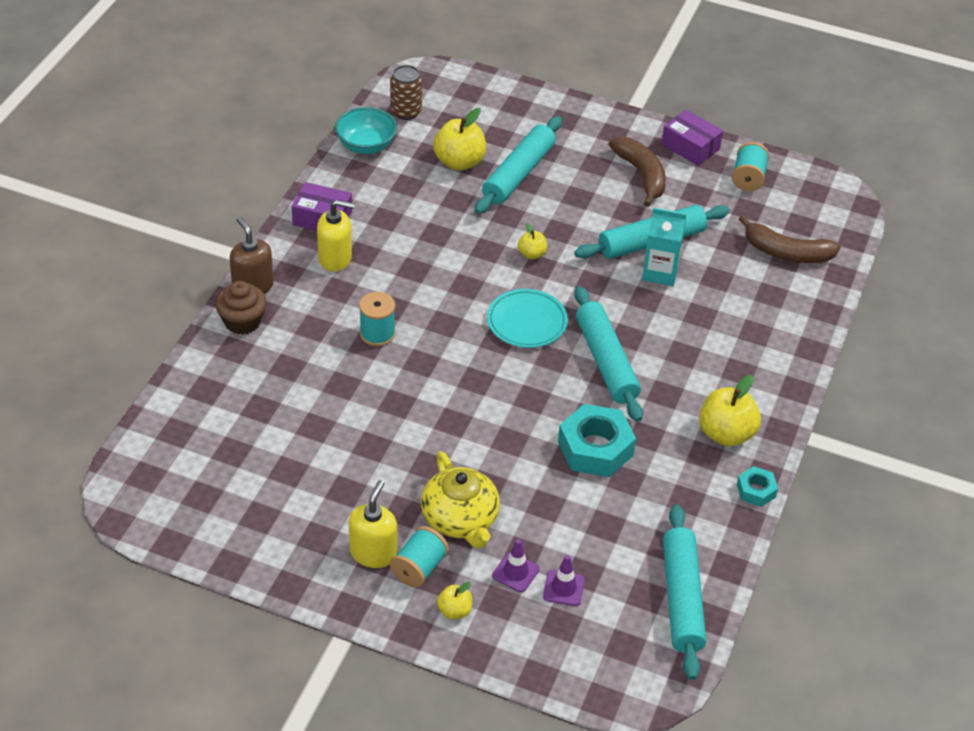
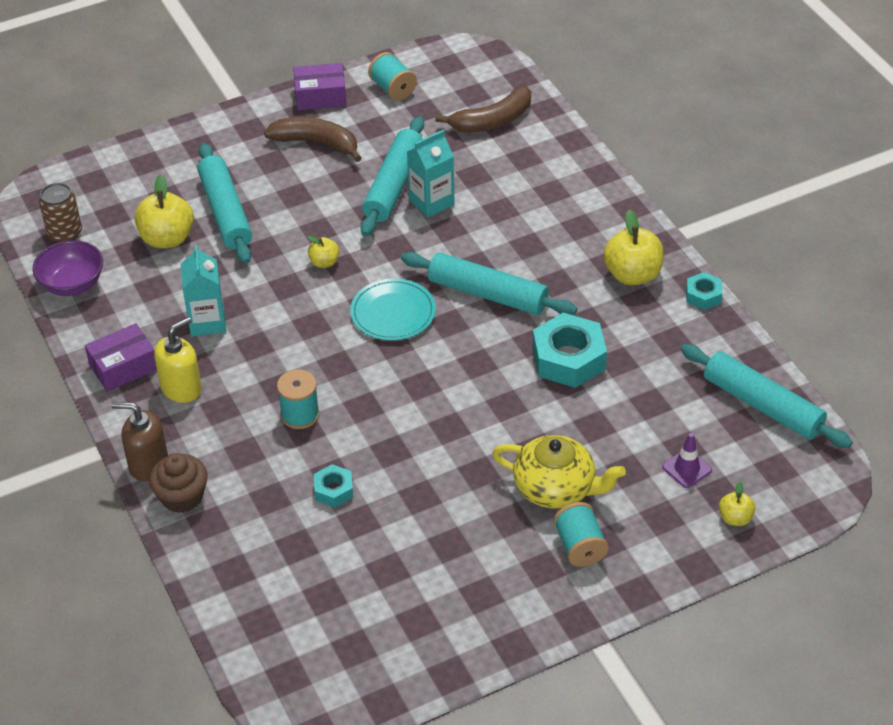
camera: 45 degrees left, 0 degrees up
turquoise bowl [335,107,397,154] -> purple bowl [33,240,103,296]
yellow soap dispenser [349,480,397,568] -> none
yellow apple [437,582,472,620] -> yellow apple moved to [719,481,756,526]
purple traffic cone [492,539,540,592] -> none
none -> turquoise carton [181,244,226,336]
none -> turquoise nut [314,464,353,507]

